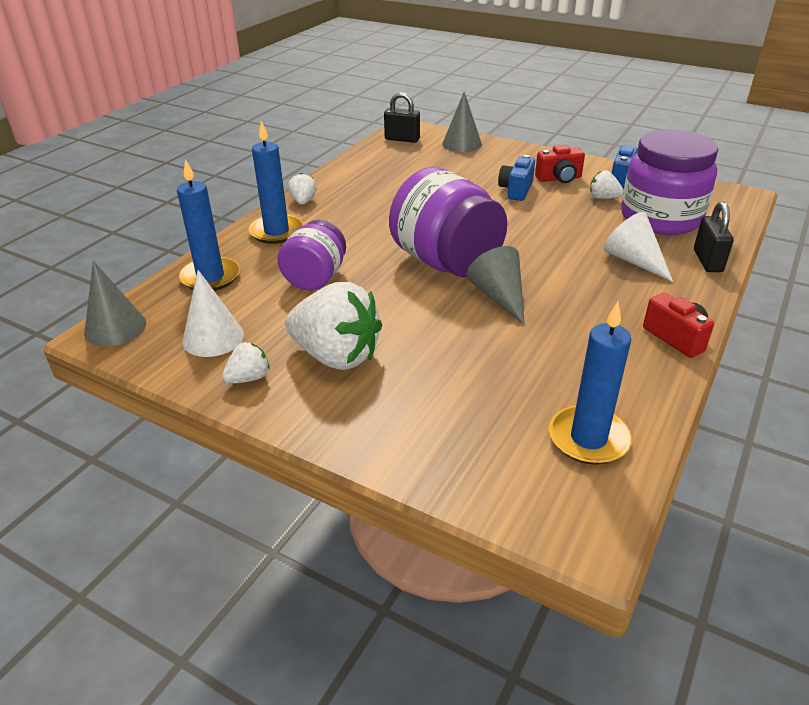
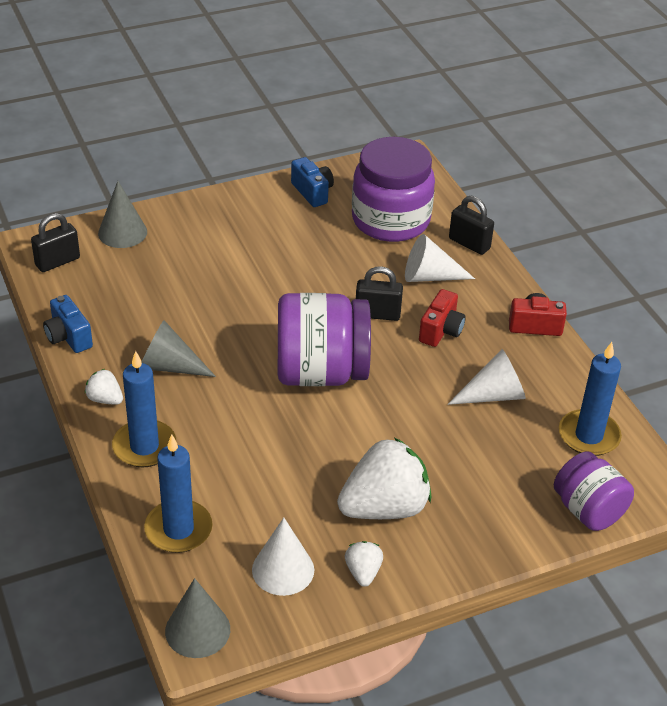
camera: 55 degrees left, 5 degrees up
purple jar [277,220,346,291] -> purple jar moved to [554,451,634,531]
grey cone [467,246,525,325] -> grey cone moved to [142,320,216,377]
blue camera [498,155,535,201] -> blue camera moved to [43,295,93,353]
red camera [535,145,585,183] -> red camera moved to [419,289,466,347]
white strawberry [590,170,624,199] -> none
none -> black padlock [356,266,403,321]
none -> white cone [448,349,526,405]

